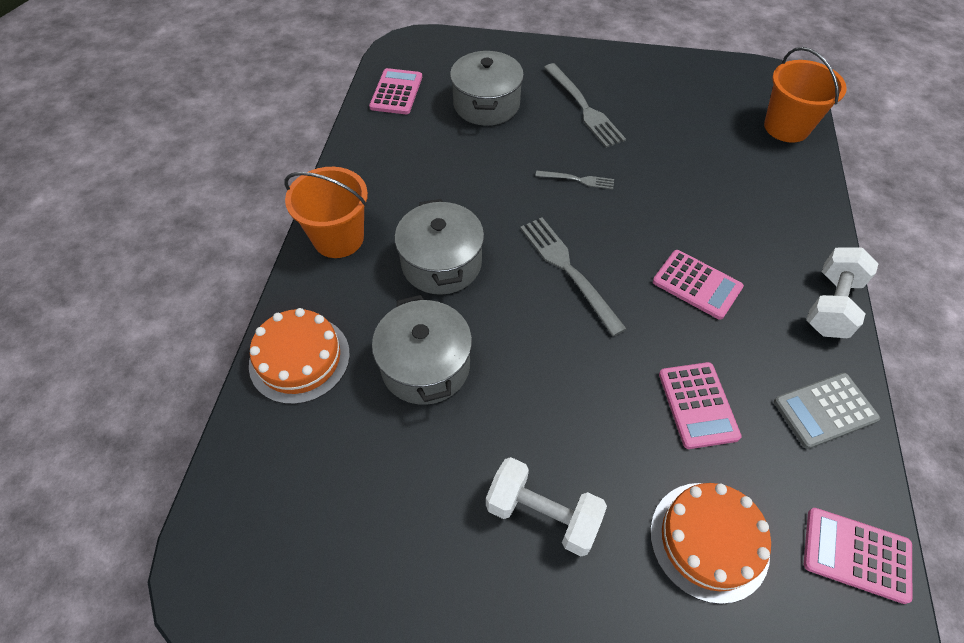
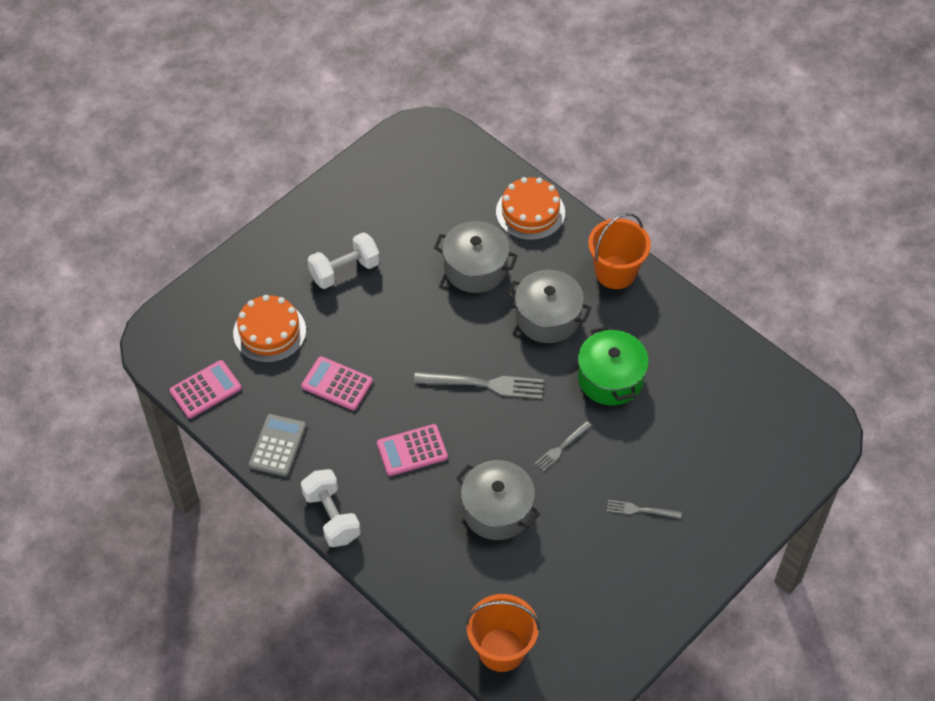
camera: 125 degrees right, 0 degrees up
pink calculator [369,68,422,114] -> none
grey pot [450,51,524,126] -> grey pot moved to [456,460,540,540]
grey fork [544,63,626,148] -> grey fork [607,500,682,519], size x0.55
none -> green pot [578,326,649,405]

